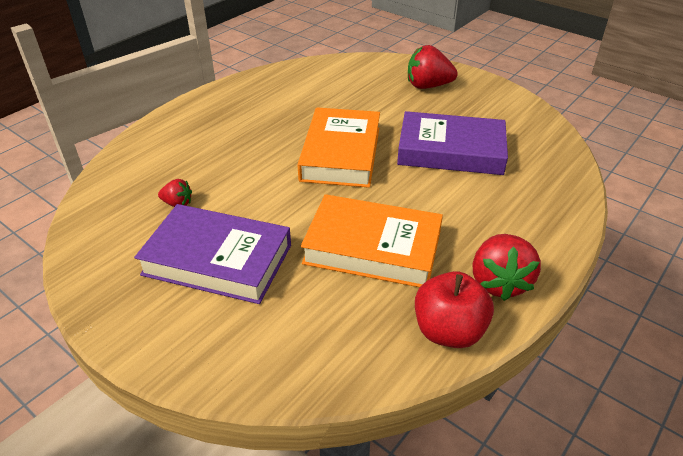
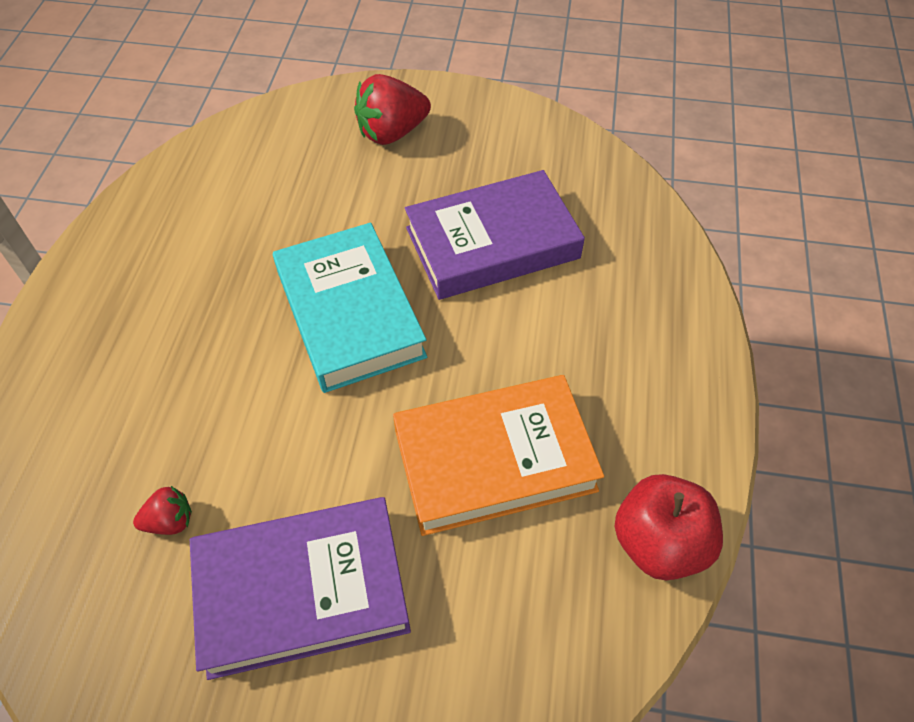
camera: 30 degrees left, 15 degrees up
orange book [297,107,380,188] -> turquoise book [273,223,427,393]
red strawberry [472,234,541,301] -> none

